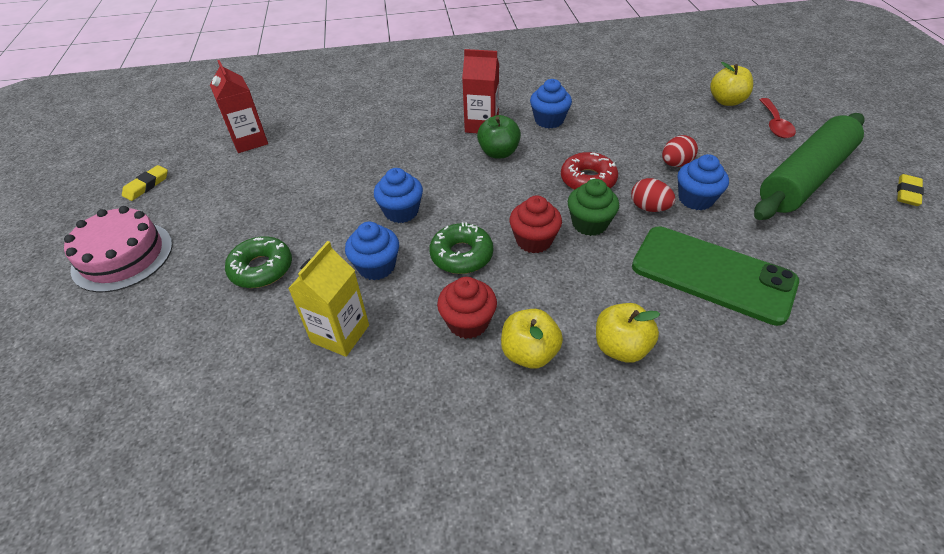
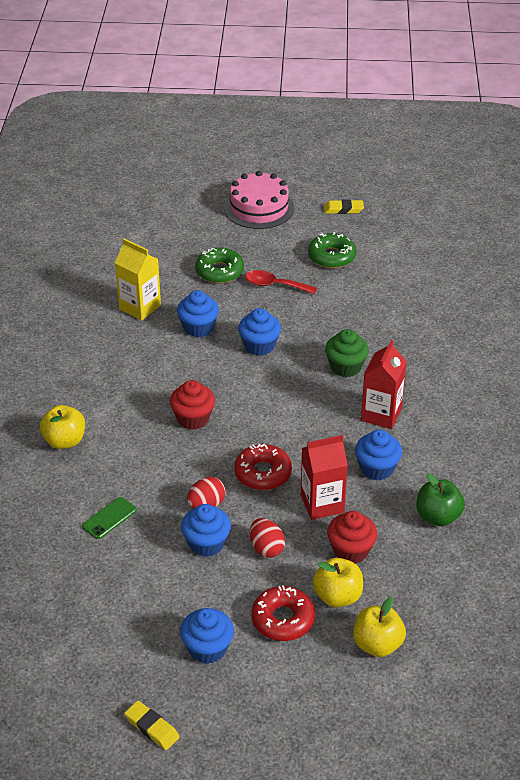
camera: 100 degrees right, 5 degrees down
yellow eraser [122,165,168,201] -> yellow eraser turned 45 degrees counterclockwise [324,199,364,214]
red carton [210,60,268,153] -> red carton moved to [301,435,348,520]
green donut [429,222,493,274] -> green donut moved to [308,232,357,268]
red cupcake [437,277,497,339] -> red cupcake moved to [327,511,377,564]
green apple [477,115,521,158] -> green apple moved to [417,473,465,526]
yellow apple [501,309,563,369] -> yellow apple moved to [312,558,363,608]
green cupcake [568,179,619,236] -> green cupcake moved to [325,329,369,377]
green phone [632,226,799,326] -> green phone [82,497,136,539], size x0.41
green rolling pin [754,113,864,220] -> blue cupcake [180,608,234,664]
red spoon [759,98,796,138] -> red spoon moved to [245,270,317,294]
none -> red donut [251,585,315,641]

